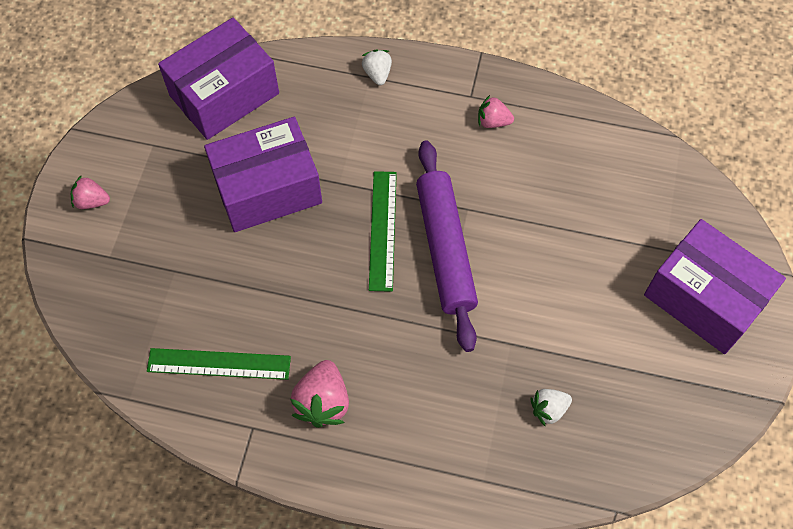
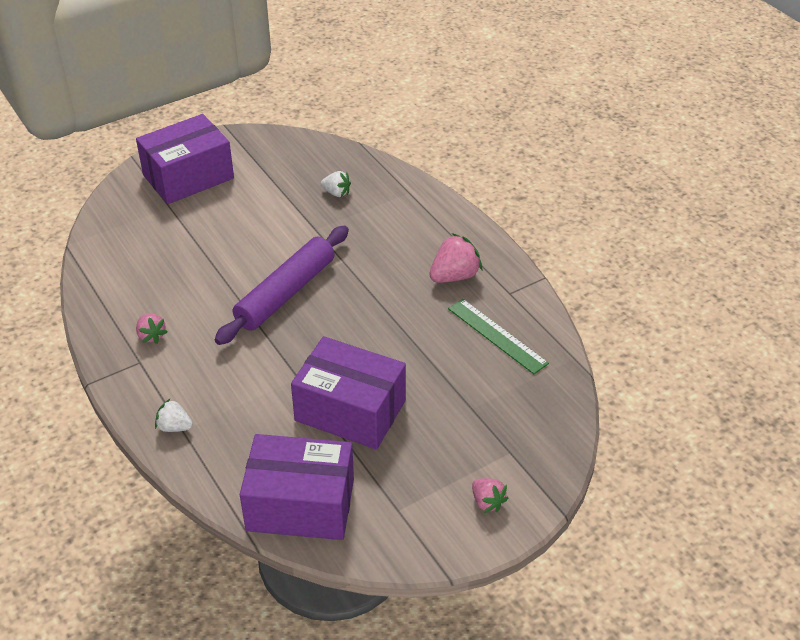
camera: 135 degrees left, 20 degrees down
white strawberry [362,49,392,85] -> white strawberry turned 75 degrees clockwise [155,398,193,432]
green ruler [369,171,397,292] -> none
purple box [644,219,786,354] -> purple box turned 60 degrees clockwise [136,114,234,204]

